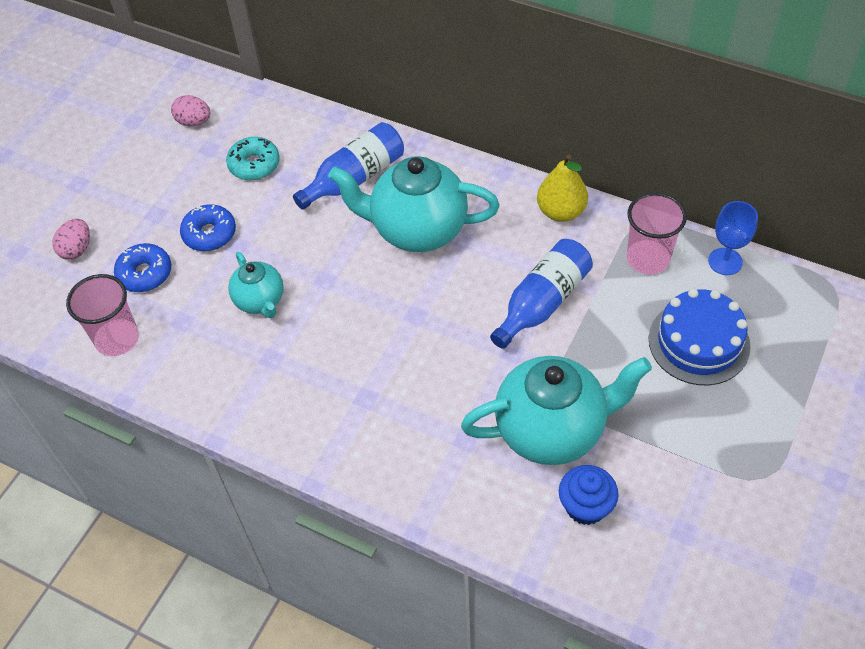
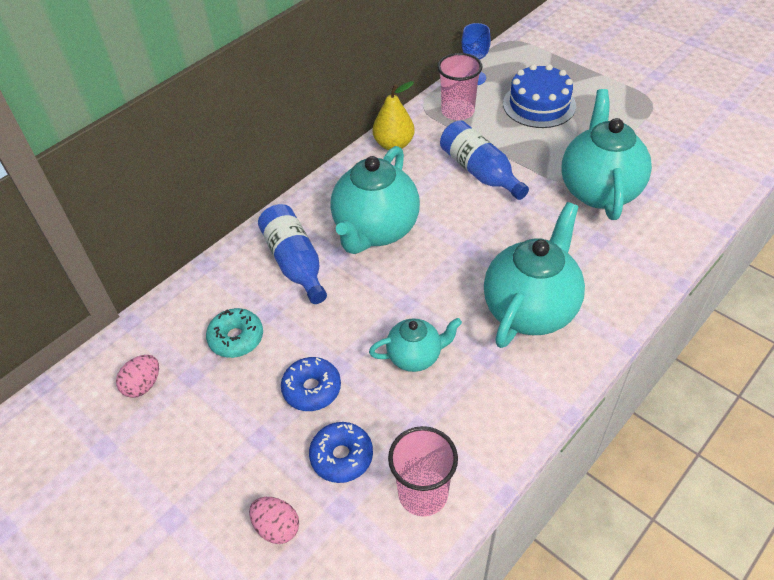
camera: 75 degrees left, 5 degrees down
blue cupcake [559,465,619,525] -> none
none -> turquoise teapot [484,202,585,348]

